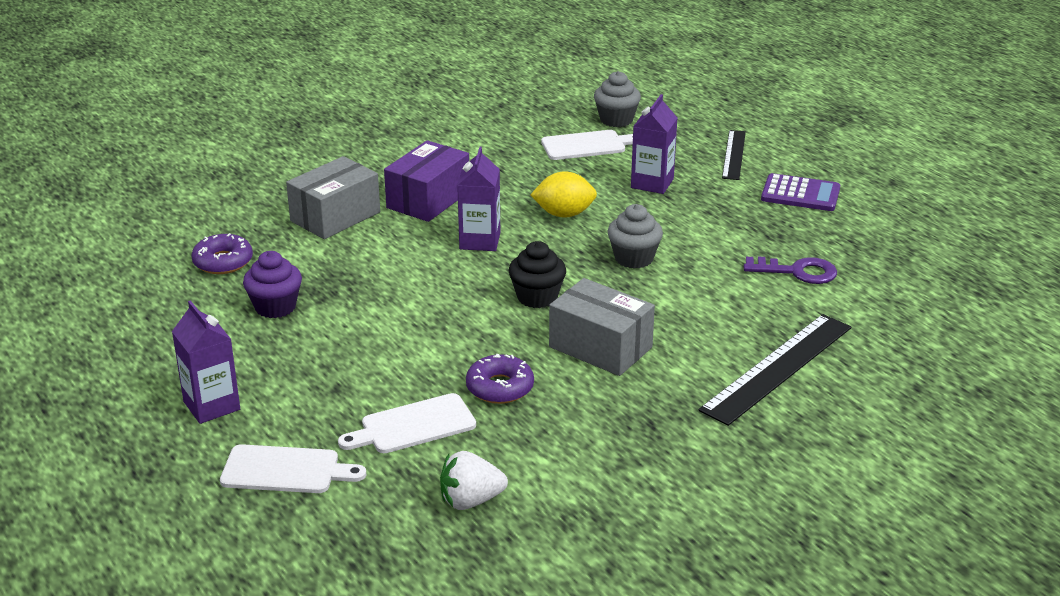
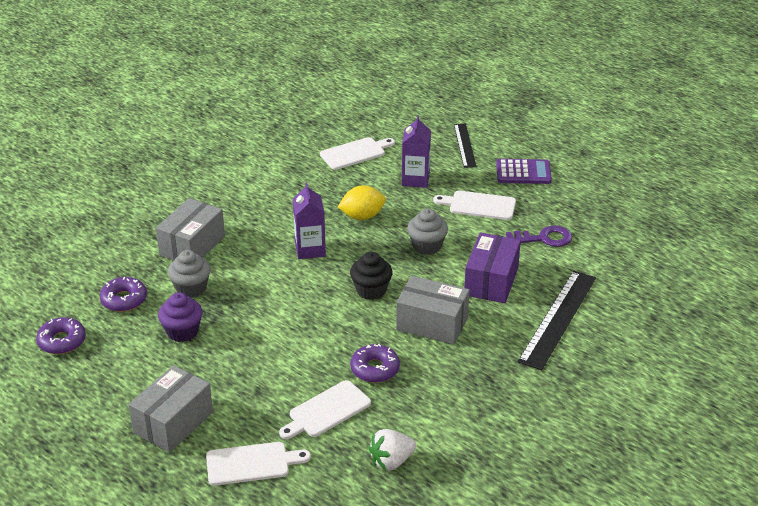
camera: 15 degrees left, 5 degrees up
purple carton [172,300,240,424] -> grey box [129,365,213,453]
purple box [384,140,469,222] -> purple box moved to [464,232,521,303]
grey cupcake [594,71,641,127] -> grey cupcake moved to [168,250,211,298]
none -> purple donut [36,317,86,354]
none -> white cutting board [433,191,516,220]

